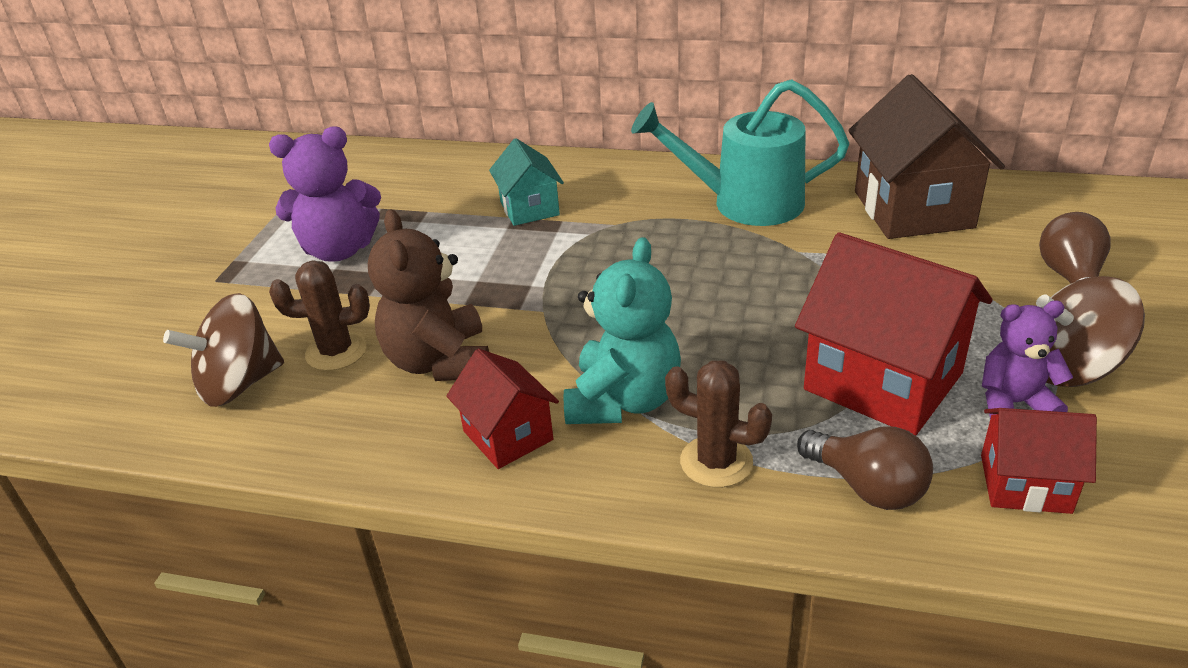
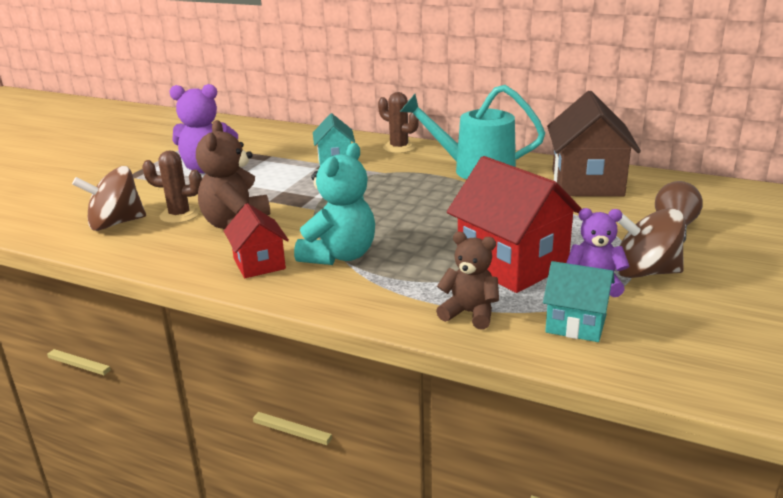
camera: 10 degrees right, 10 degrees down
brown cactus [665,360,772,488] -> brown cactus moved to [378,92,419,153]
brown light bulb [797,427,933,510] -> brown teddy bear [436,232,499,330]
red house [981,408,1097,514] -> turquoise house [543,261,614,342]

